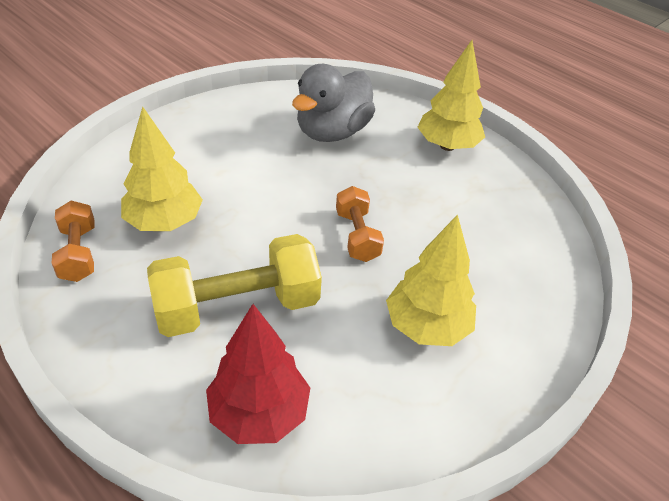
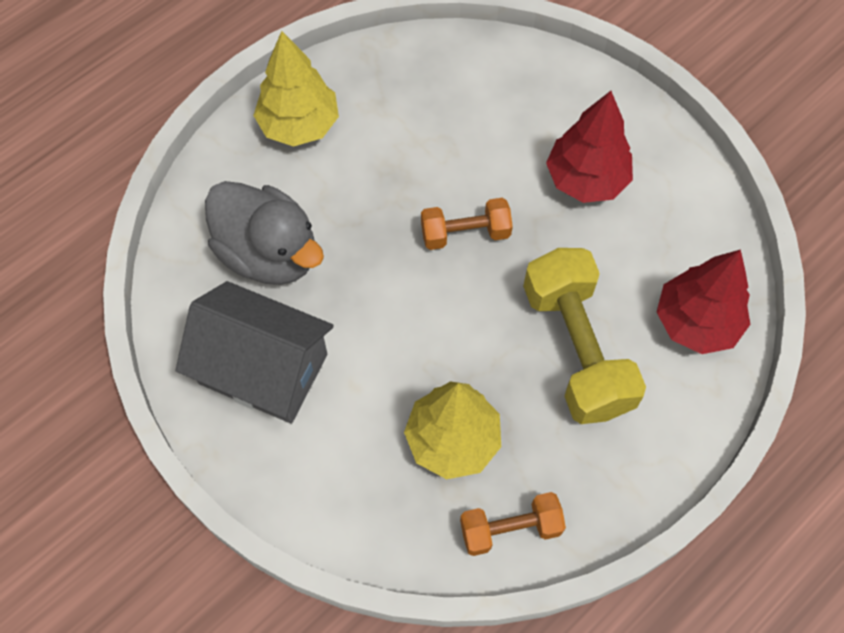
camera: 85 degrees left, 20 degrees up
yellow tree [386,214,476,346] -> red tree [546,91,633,203]
none -> grey house [176,281,334,424]

